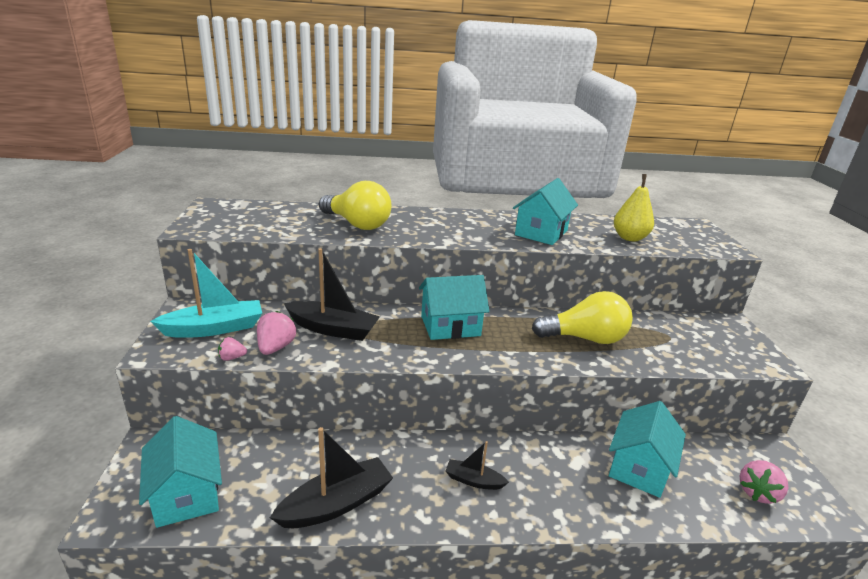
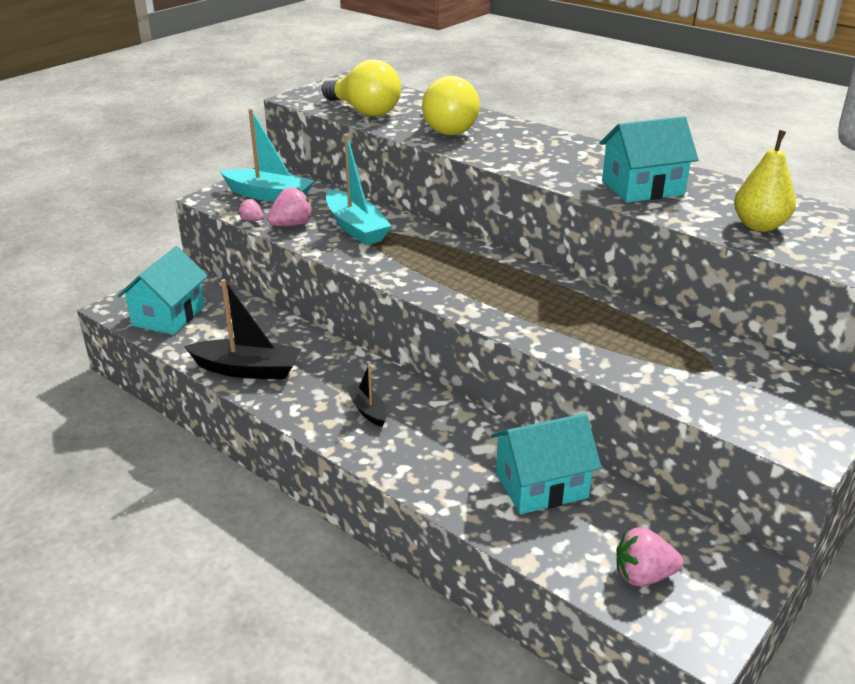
camera: 45 degrees right, 5 degrees up
black boat [283,248,380,341] -> turquoise boat [326,134,391,245]
turquoise house [419,275,489,340] -> none
yellow light bulb [532,291,633,344] -> yellow light bulb moved to [322,59,401,116]

